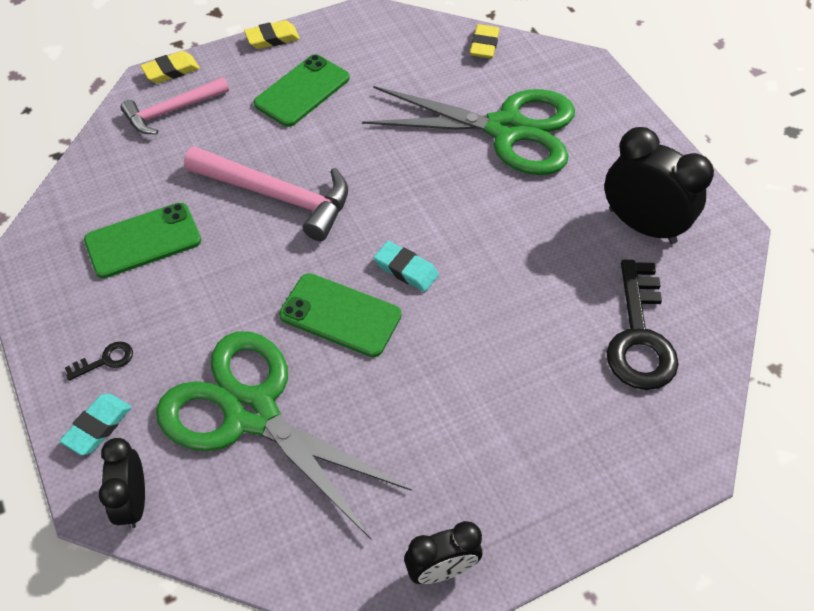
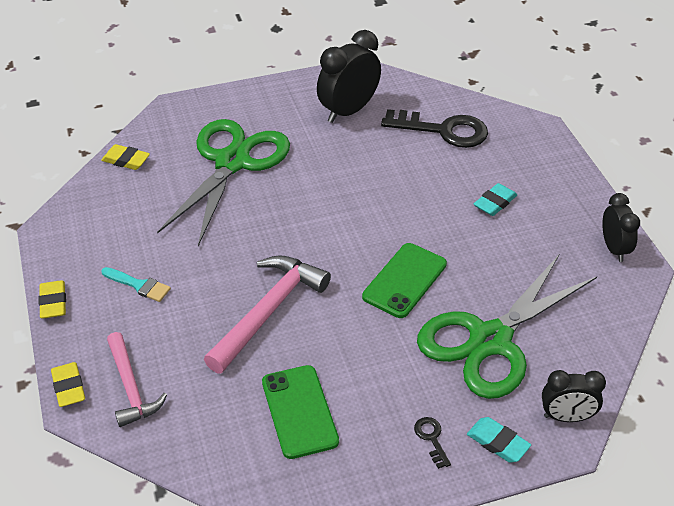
camera: 80 degrees left, 10 degrees down
green phone [254,54,350,127] -> turquoise brush [101,267,171,302]
turquoise eraser [374,241,439,292] -> turquoise eraser moved to [474,183,517,216]

